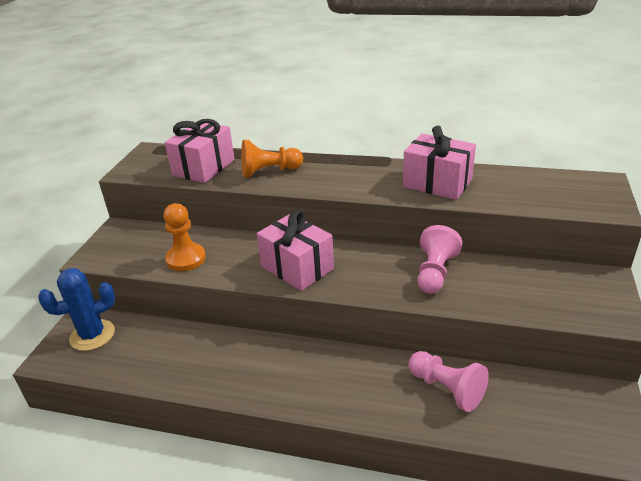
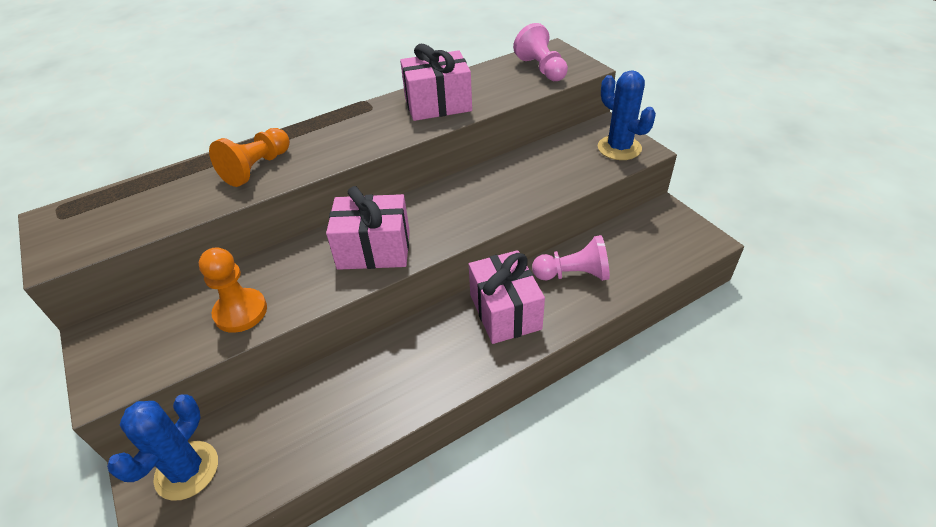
camera: 45 degrees left, 10 degrees up
pink gift [165,119,235,183] -> pink gift moved to [469,250,545,344]
pink pawn [417,225,462,294] -> pink pawn moved to [513,23,568,81]
none -> blue cactus [598,70,656,160]

